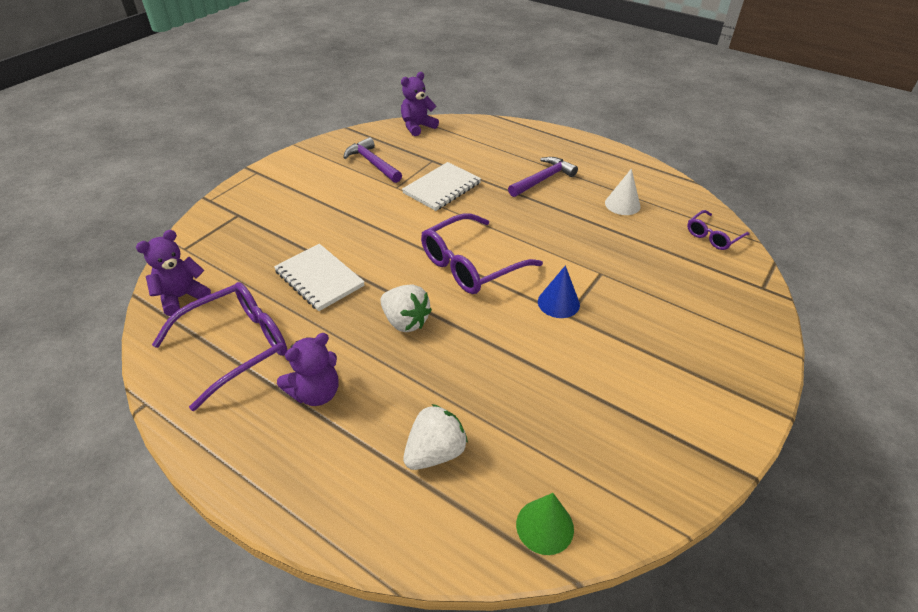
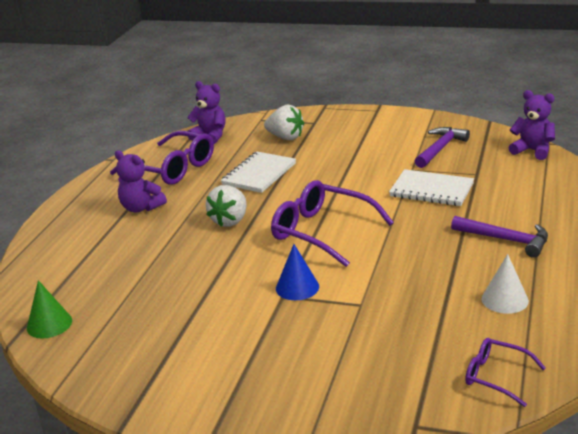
camera: 75 degrees right, 15 degrees down
white strawberry [403,404,468,470] -> white strawberry moved to [264,105,304,140]

